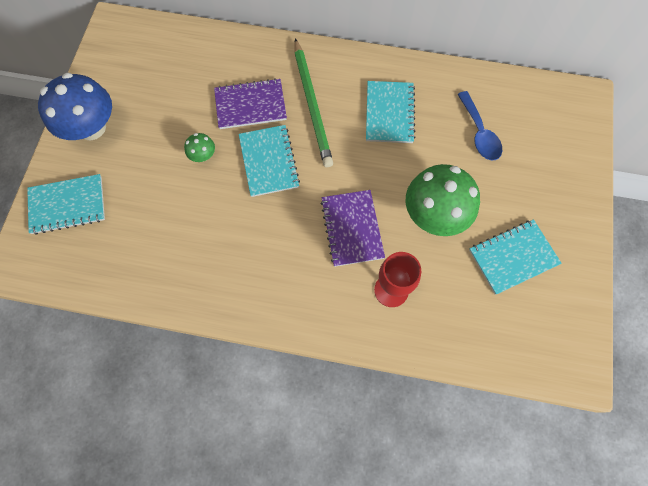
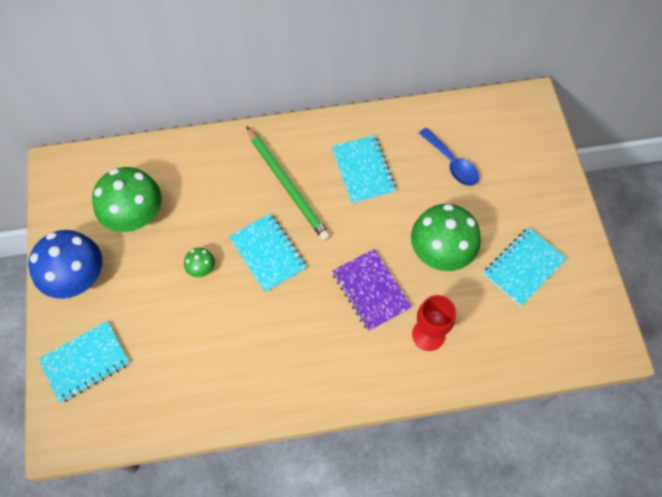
camera: 20 degrees left, 5 degrees down
purple notebook [214,78,287,129] -> none
none -> green mushroom [92,167,162,232]

